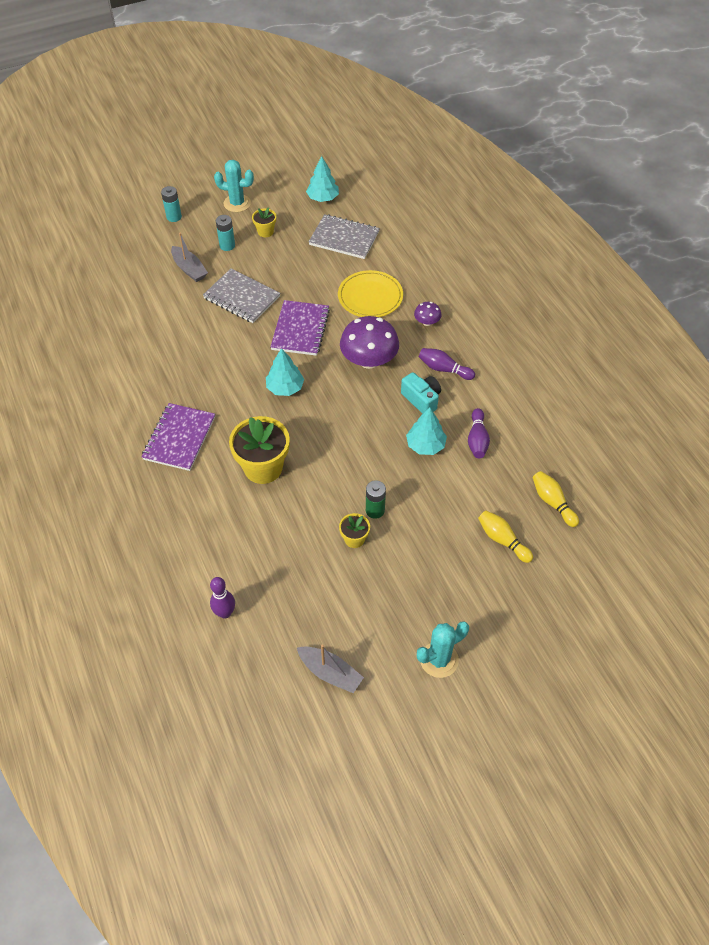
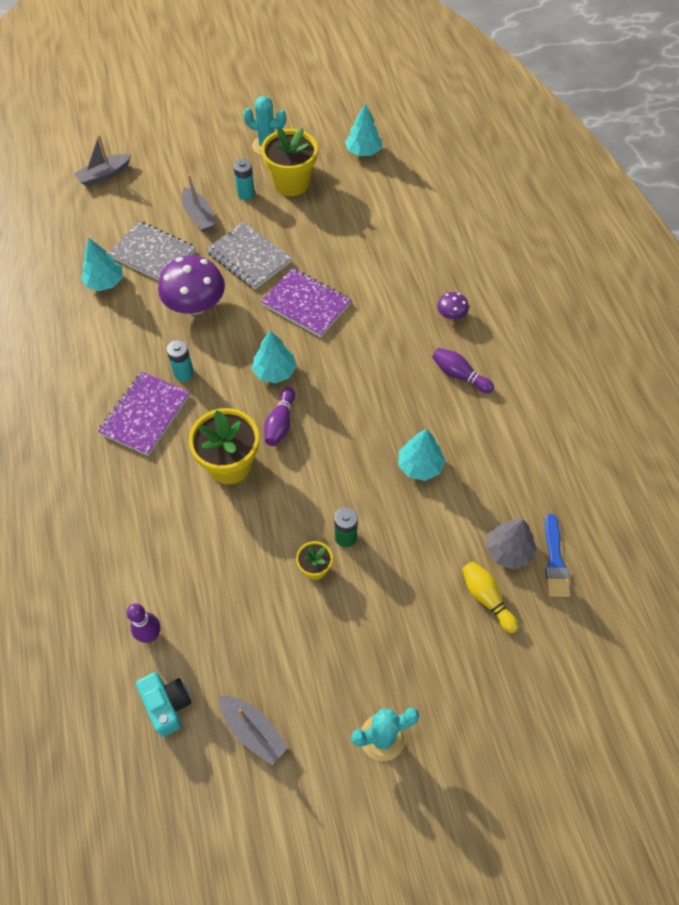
camera: 10 degrees right, 5 degrees up
turquoise battery [161,186,182,222] -> turquoise battery moved to [167,340,194,382]
yellow flower pot [252,207,276,237] -> yellow flower pot [261,127,318,196], size x2.00
purple notebook [270,300,330,356] -> purple notebook turned 75 degrees counterclockwise [261,268,351,337]
grey notebook [309,214,380,259] -> grey notebook moved to [108,221,196,281]
yellow plate [338,270,403,317] -> none
purple mushroom [340,316,399,369] -> purple mushroom moved to [158,256,225,315]
turquoise camera [401,372,441,414] -> turquoise camera moved to [136,672,191,737]
purple bowling pin [468,408,490,458] -> purple bowling pin moved to [264,387,295,446]
yellow bowling pin [533,471,579,527] -> blue brush [545,514,570,597]
none -> grey boat [74,135,131,187]
none -> turquoise tree [81,238,123,291]
none -> grey tree [486,519,537,569]

